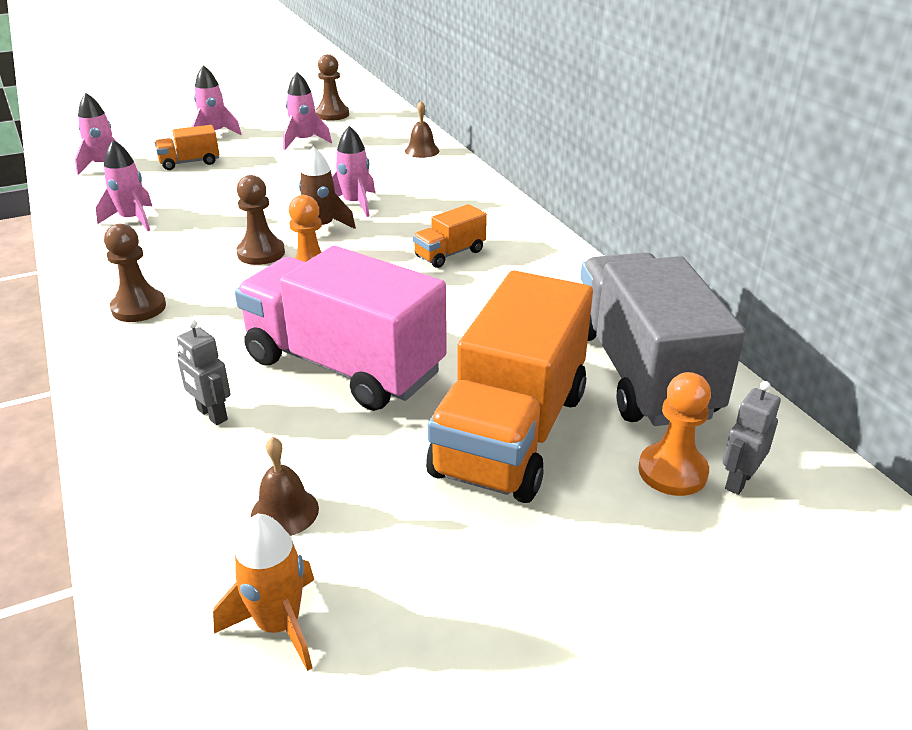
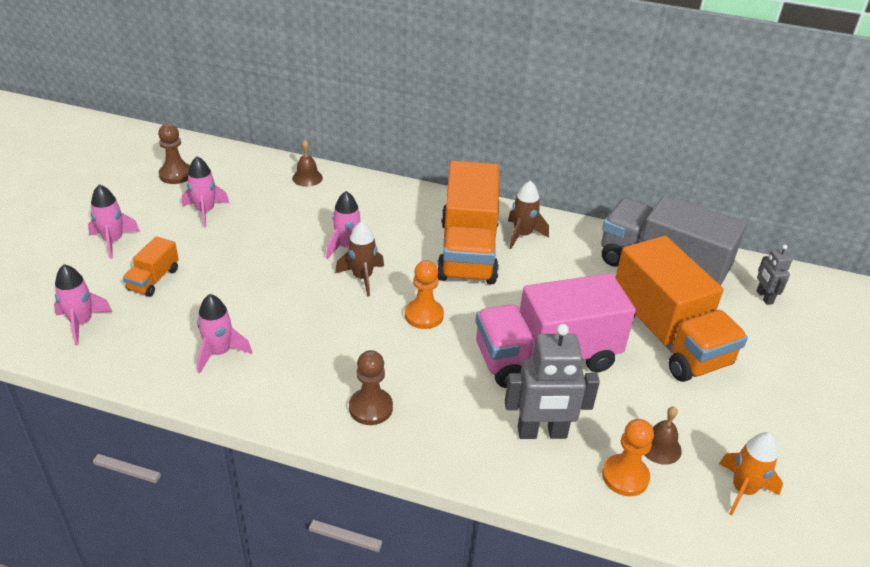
camera: 50 degrees left, 5 degrees up
grey robot [177,319,231,425] -> grey robot [505,324,600,439], size x1.84
brown pawn [237,175,285,265] -> none
orange truck [413,204,487,268] -> orange truck [437,161,499,284], size x2.25
orange pawn [638,372,711,496] -> orange pawn moved to [602,419,654,496]
none -> brown rocket [508,181,549,249]

